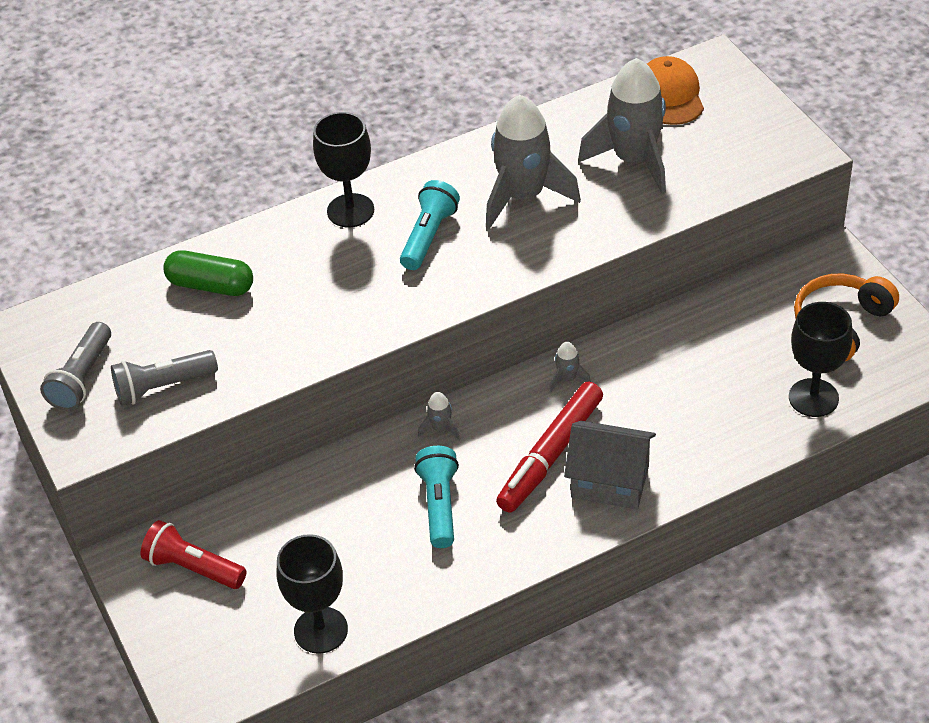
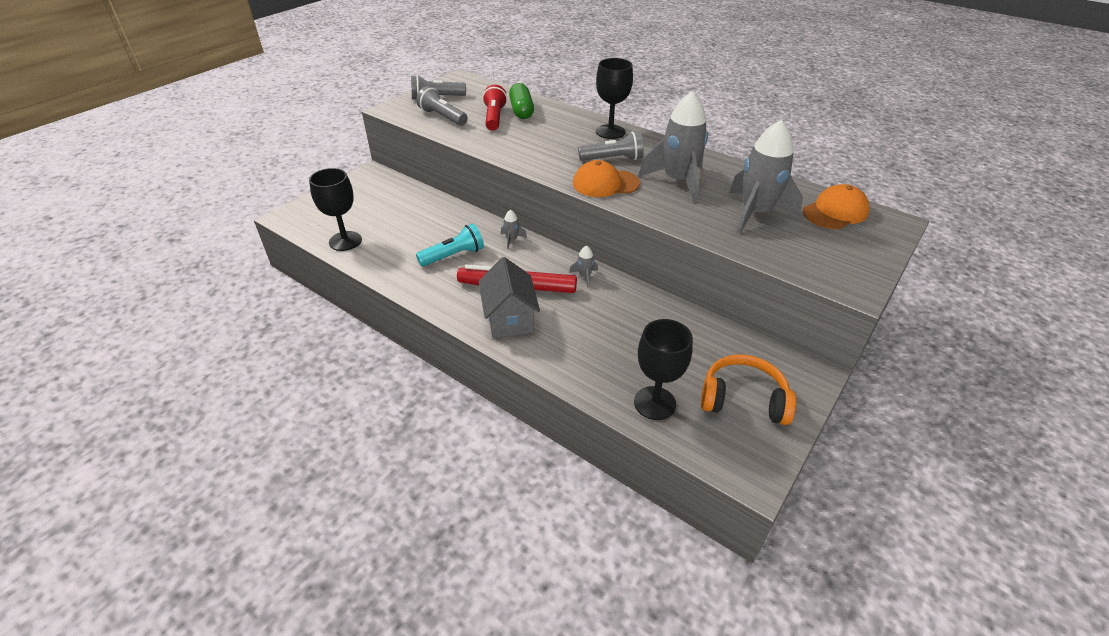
camera: 60 degrees right, 5 degrees down
red flashlight [140,520,247,589] -> red flashlight moved to [483,85,507,131]
turquoise flashlight [400,180,460,270] -> grey flashlight [578,131,644,161]
none -> orange cap [573,160,640,197]

